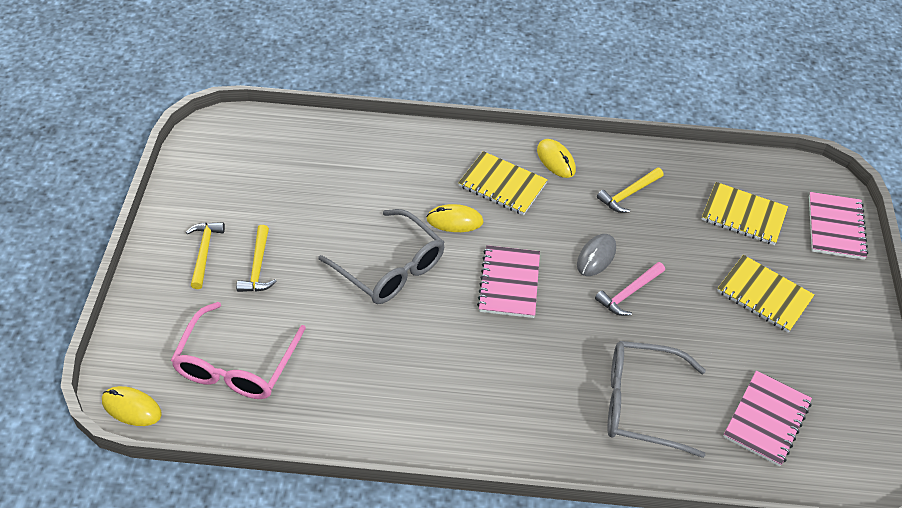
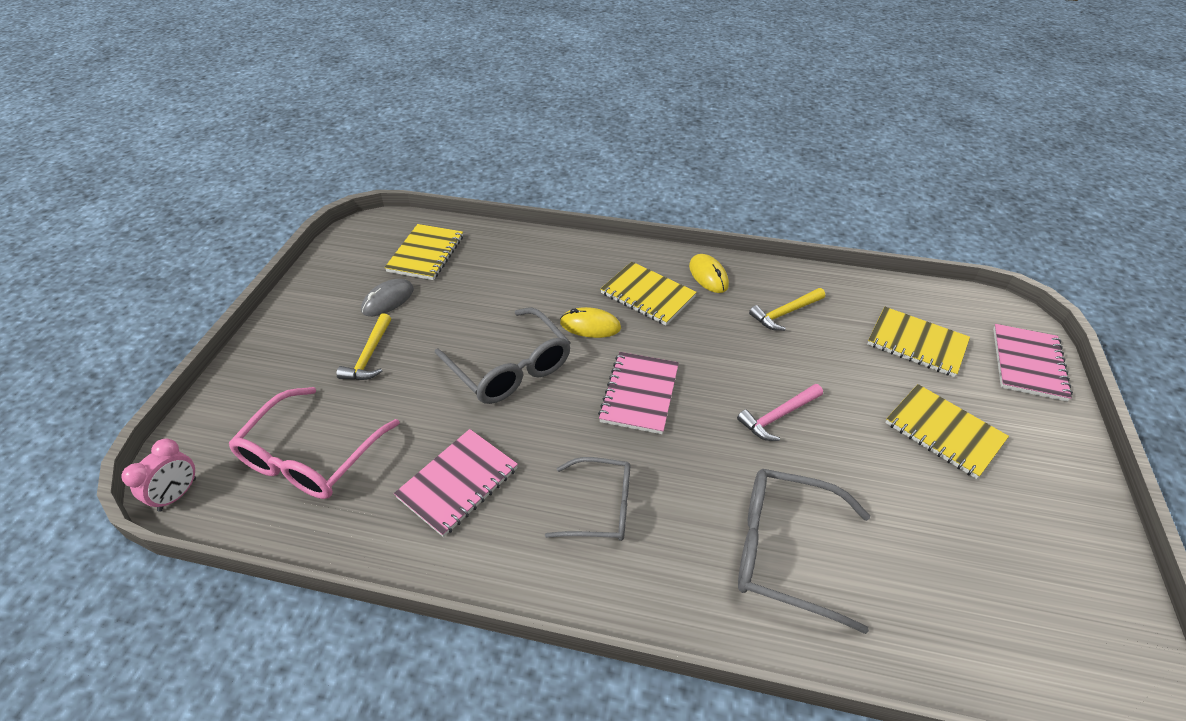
camera: 10 degrees right, 5 degrees down
yellow mouse [102,386,162,426] -> pink clock [122,438,196,512]
yellow hammer [186,222,225,289] -> none
grey mouse [577,234,616,276] -> grey mouse moved to [361,279,414,316]
pink notebook [723,370,812,466] -> pink notebook moved to [394,429,518,537]
none -> yellow notebook [384,224,463,280]
none -> grey glasses [545,457,630,541]

